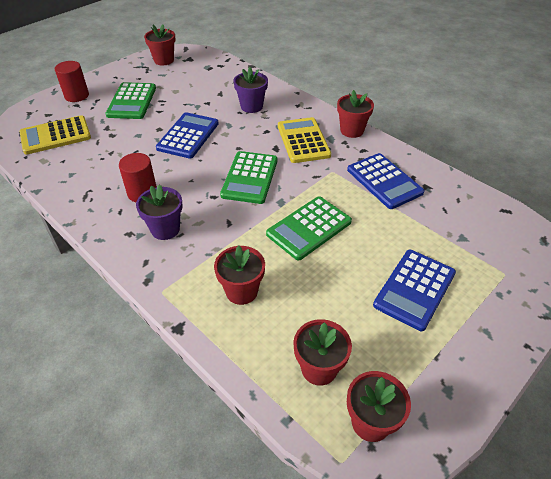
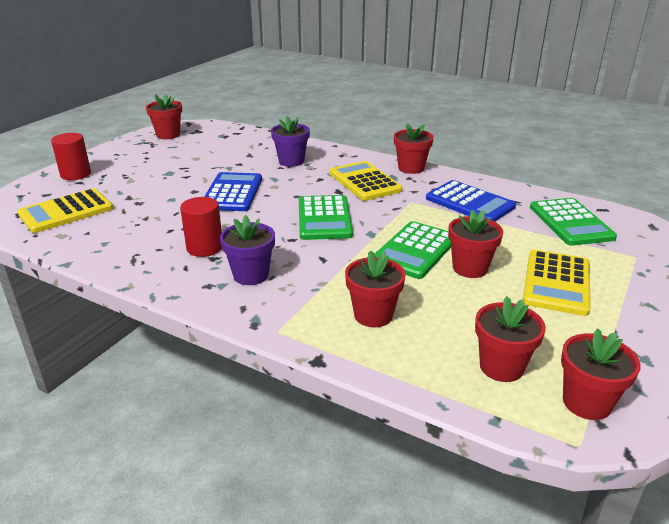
camera: 15 degrees left, 15 degrees down
green calculator [105,82,156,119] -> green calculator moved to [530,198,617,246]
blue calculator [373,250,456,331] -> yellow calculator [523,250,591,316]
none -> red flower pot [448,210,503,278]

